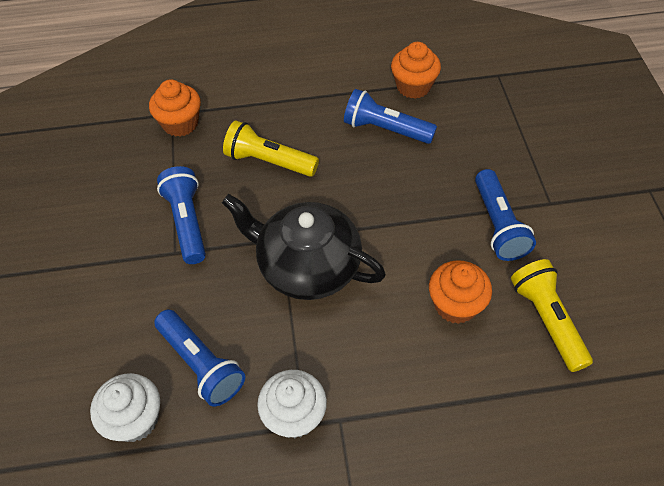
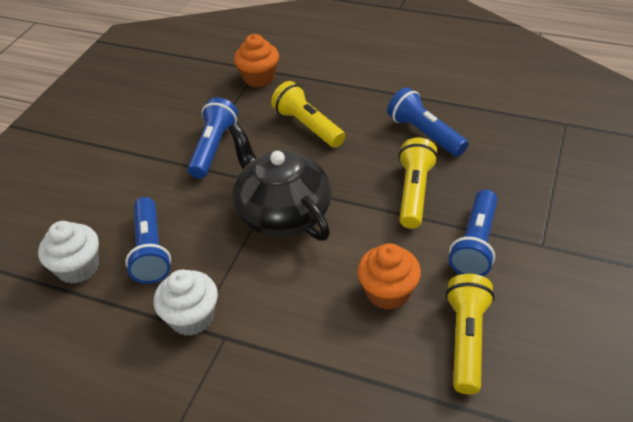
camera: 30 degrees right, 10 degrees down
orange cupcake [391,42,441,99] -> none
none -> yellow flashlight [398,138,438,229]

